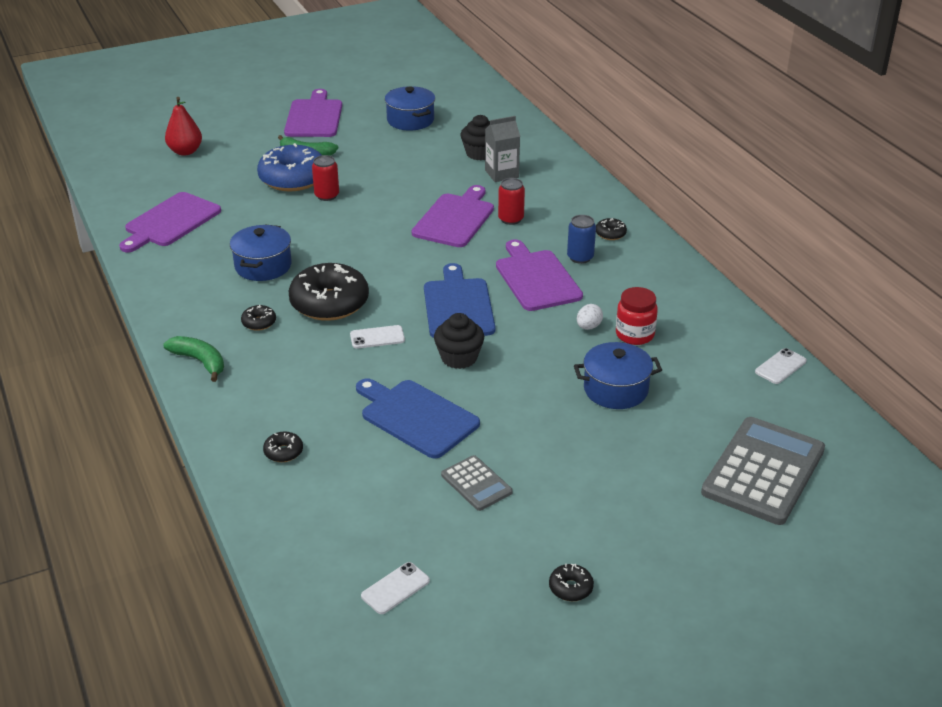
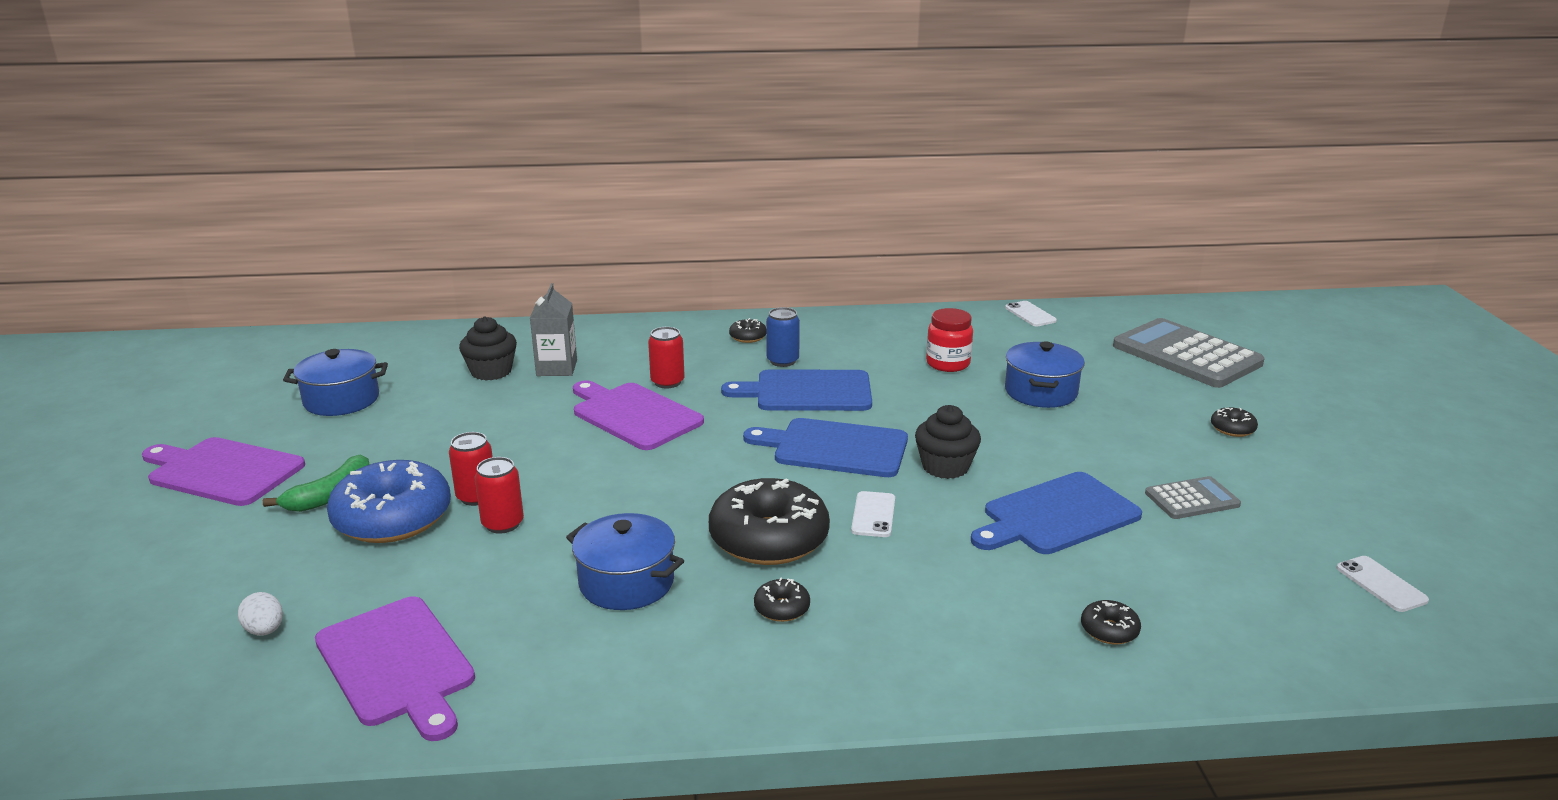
camera: 70 degrees left, 10 degrees down
green banana [163,336,224,382] -> none
red pear [165,97,202,156] -> none
purple cutting board [496,239,583,311] -> blue cutting board [721,370,872,411]
black donut [549,563,594,601] -> black donut moved to [1211,407,1258,437]
white egg [577,304,603,330] -> white egg moved to [238,592,283,636]
none -> red can [475,457,524,534]

